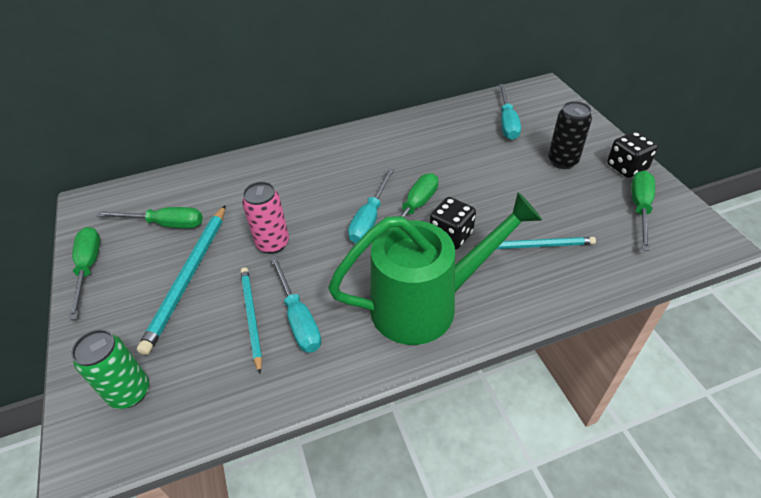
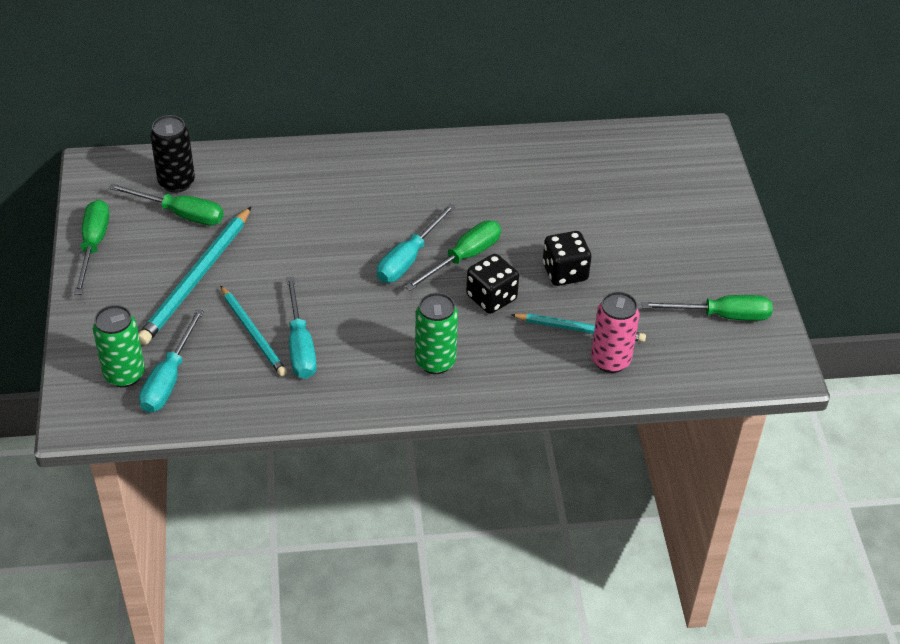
camera: 10 degrees right, 0 degrees up
turquoise pencil [241,267,262,374] -> turquoise pencil turned 150 degrees clockwise [220,285,287,376]
pink can [242,182,289,254] -> pink can moved to [591,292,640,373]
green watering can [328,192,542,345] -> green can [415,293,458,374]
turquoise screwdriver [499,84,521,140] -> turquoise screwdriver moved to [139,309,204,413]
black can [548,101,592,169] -> black can moved to [150,115,195,193]
black dice [607,131,658,178] -> black dice moved to [543,231,591,286]
green screwdriver [631,170,655,251] -> green screwdriver turned 60 degrees clockwise [642,295,773,321]

